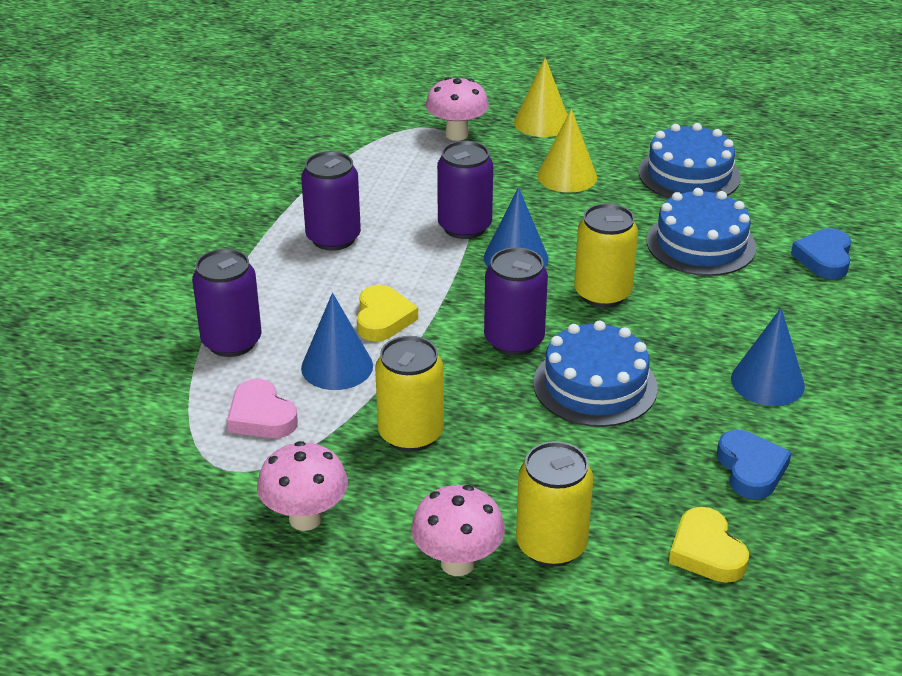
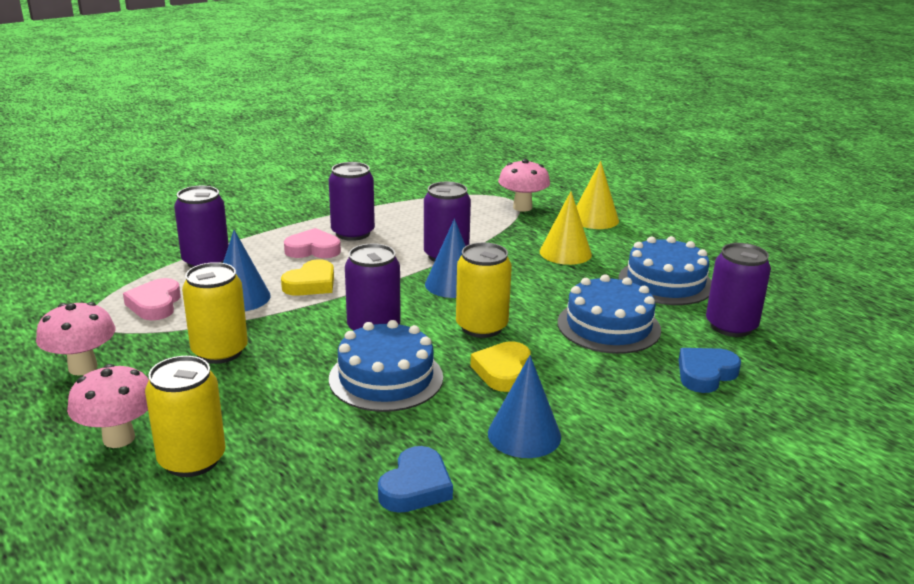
camera: 35 degrees right, 10 degrees down
yellow heart [669,507,749,583] -> yellow heart moved to [470,341,531,392]
none -> pink heart [284,228,341,258]
none -> purple can [706,243,771,337]

